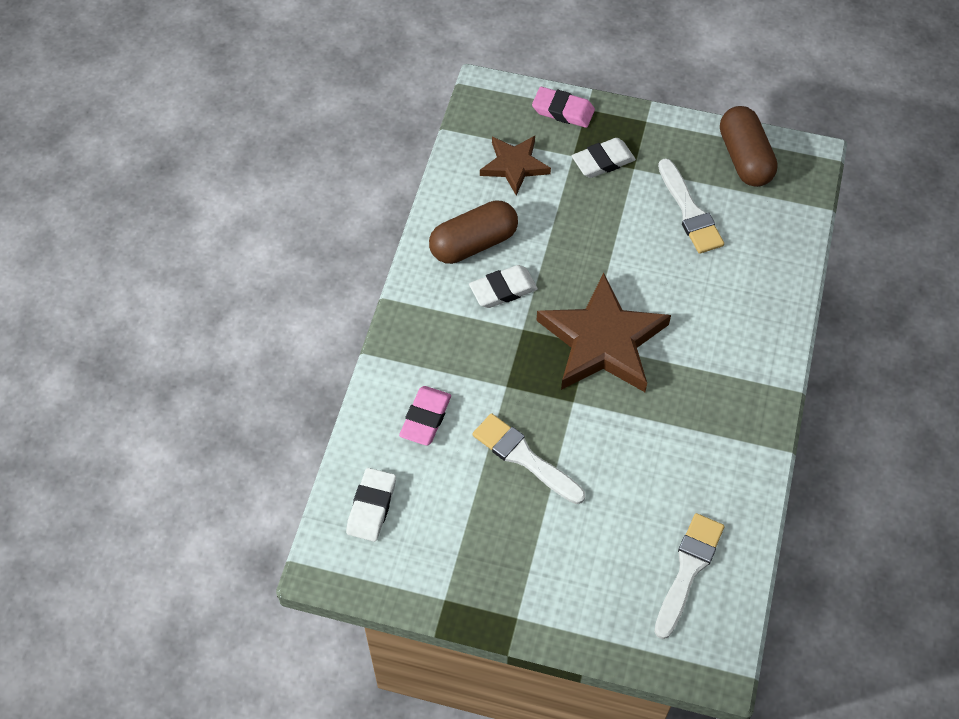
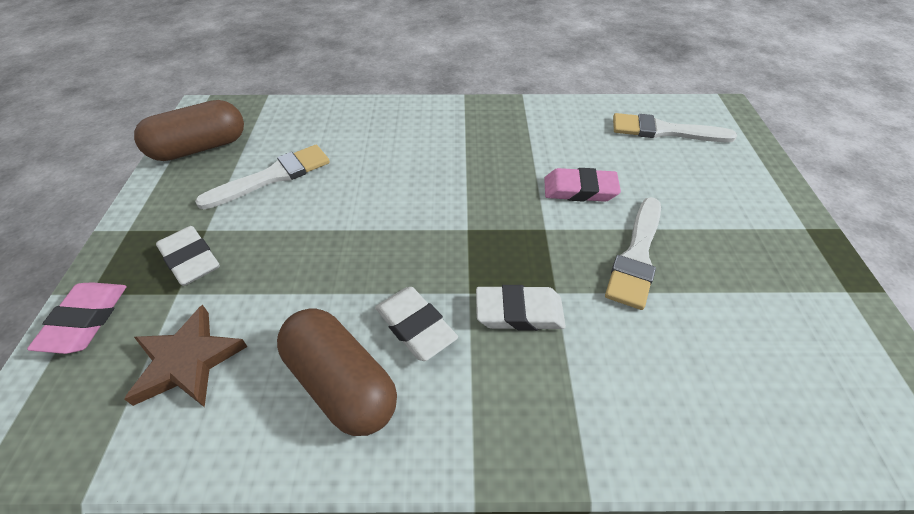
camera: 105 degrees left, 10 degrees down
white eraser [346,468,396,542] -> white eraser moved to [476,285,566,331]
pink eraser [399,386,451,446] -> pink eraser moved to [544,168,621,202]
brown star [537,273,671,392] -> none

